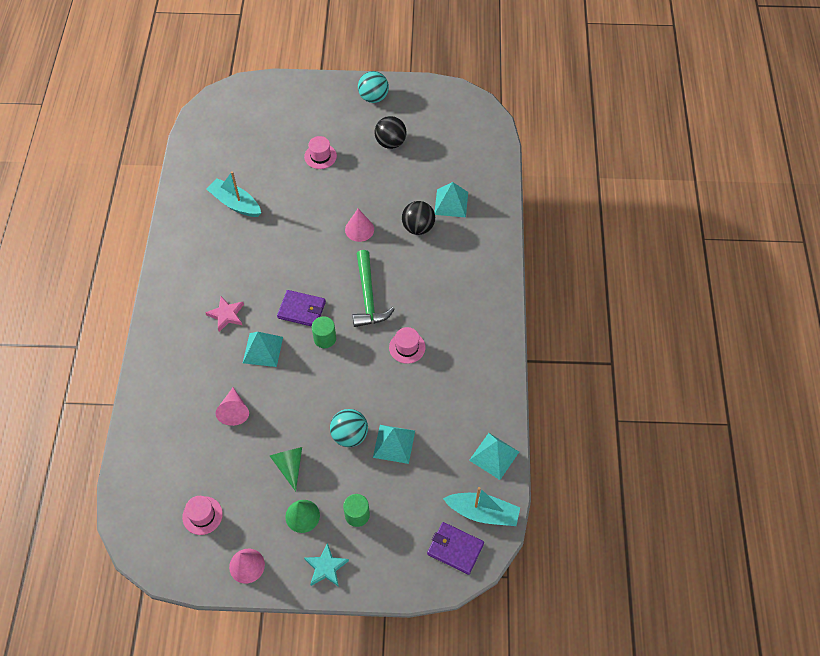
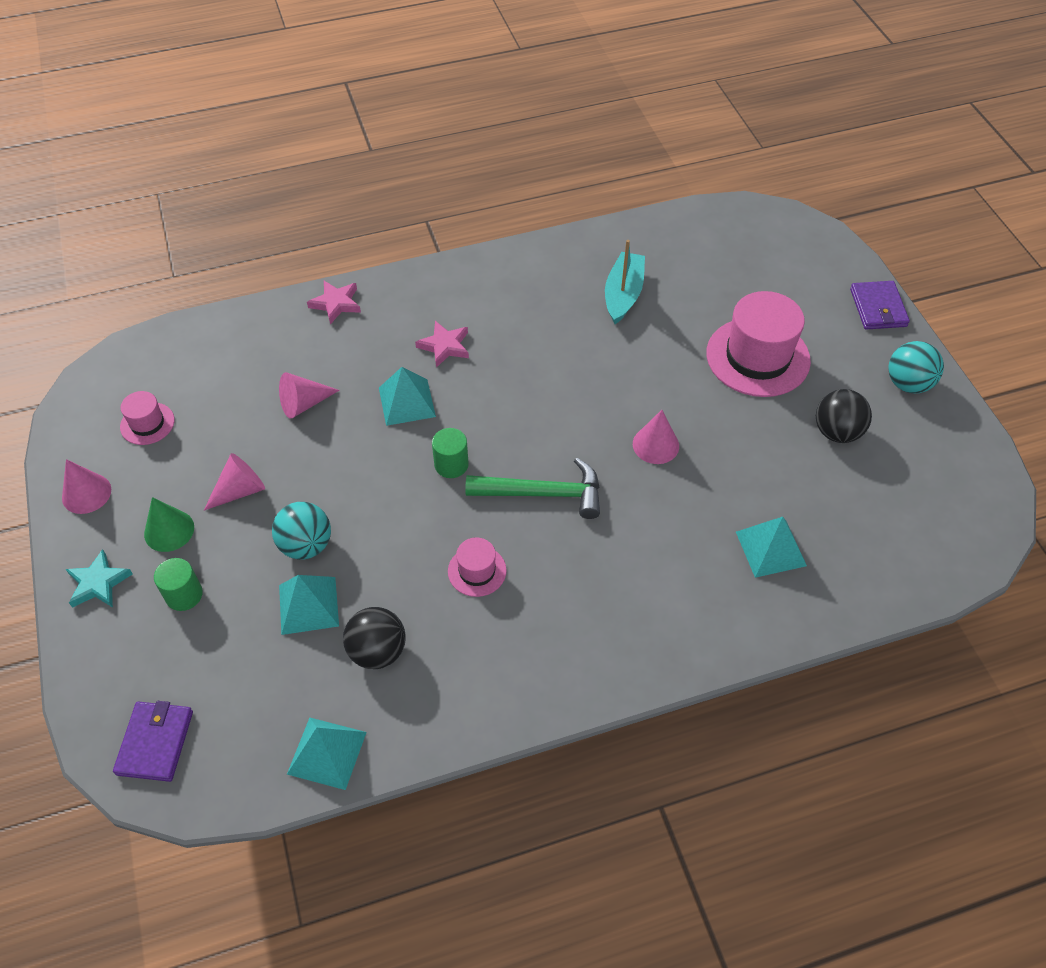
camera: 70 degrees right, 5 degrees down
green cone [270,447,302,492] -> pink cone [204,453,265,510]
purple wallet [277,290,326,327] -> purple wallet moved to [850,281,910,330]
pink hat [304,136,337,169] -> pink hat [706,291,811,397], size x2.02
green hammer [352,250,395,327] -> green hammer turned 150 degrees counterclockwise [465,458,600,519]
black ball [402,201,435,235] -> black ball moved to [343,607,406,669]
turquoise boat [443,487,520,526] -> none
none -> pink star [307,281,361,324]

